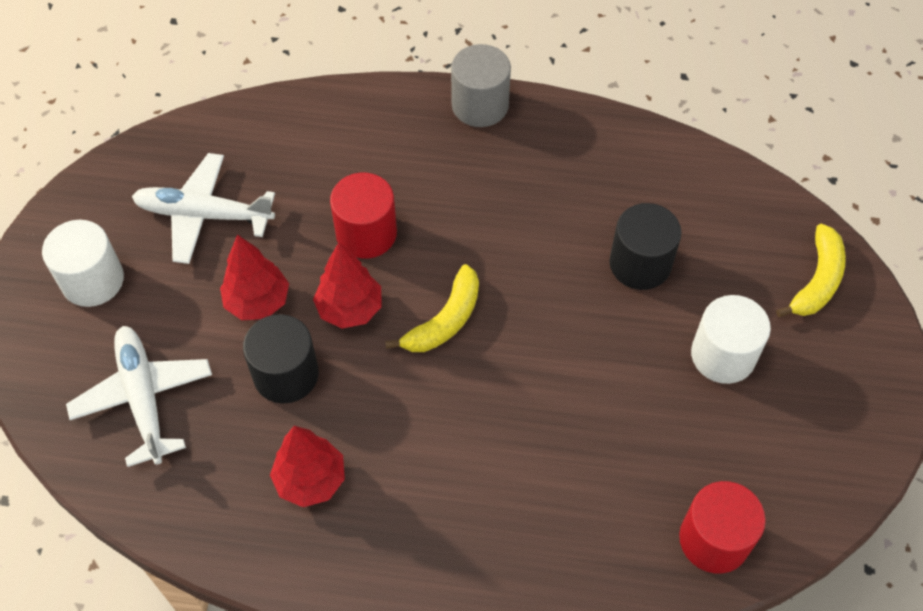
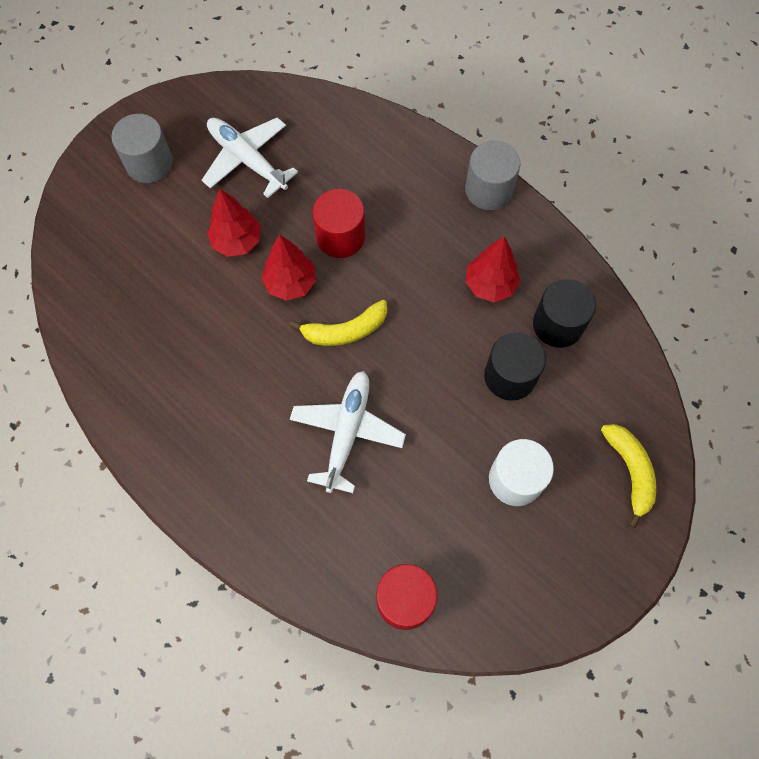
camera: 35 degrees right, 10 degrees up
white cylinder [42,220,124,307] -> grey cylinder [111,114,173,183]
white plane [66,326,212,467] -> white plane moved to [290,371,406,493]
black cylinder [243,314,319,403] -> black cylinder moved to [533,279,596,348]
red tree [270,426,345,507] -> red tree moved to [466,236,520,302]
yellow banana [776,224,846,317] -> yellow banana turned 75 degrees counterclockwise [601,424,656,528]

